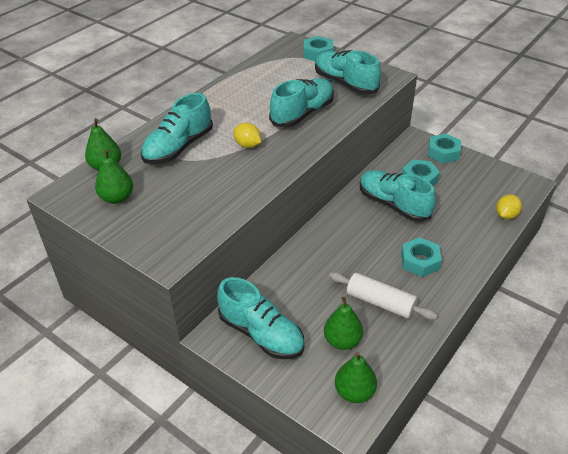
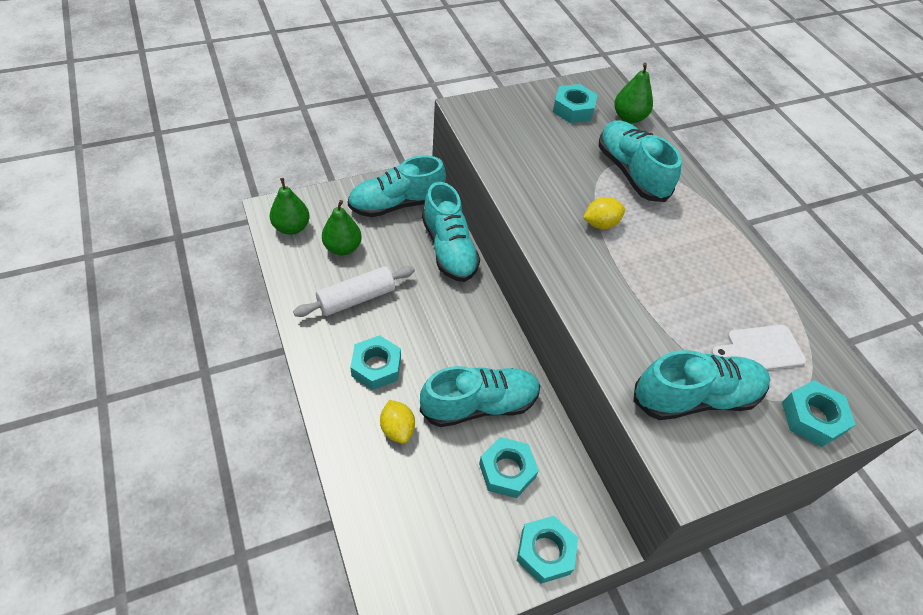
camera: 115 degrees right, 10 degrees up
green pear [95,149,133,204] -> turquoise nut [553,84,597,123]
turquoise shoe [269,78,334,128] -> turquoise shoe moved to [422,182,480,282]
yellow lemon [496,194,522,219] -> yellow lemon moved to [380,400,415,444]
none -> white cutting board [711,325,806,370]

